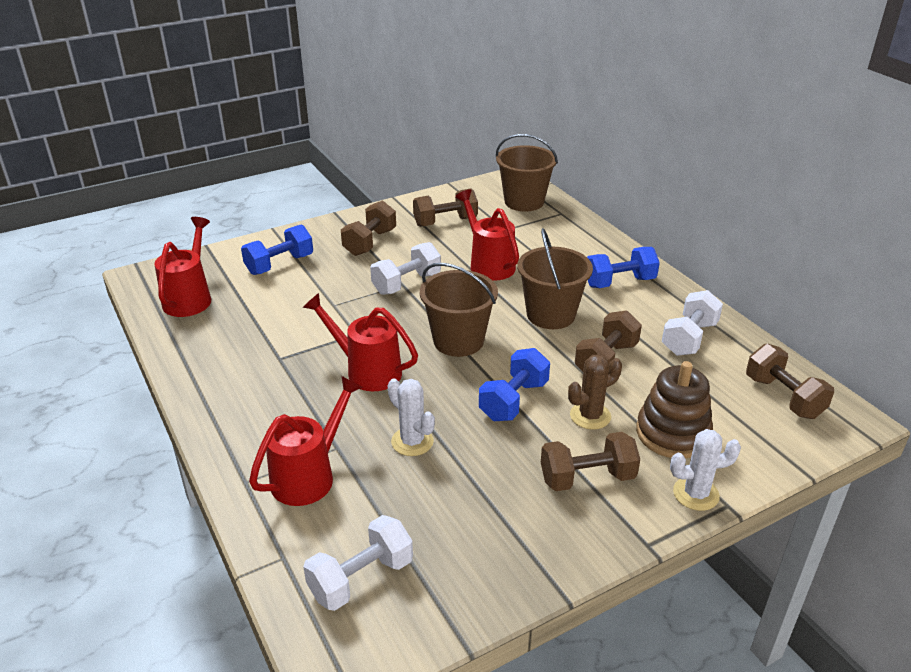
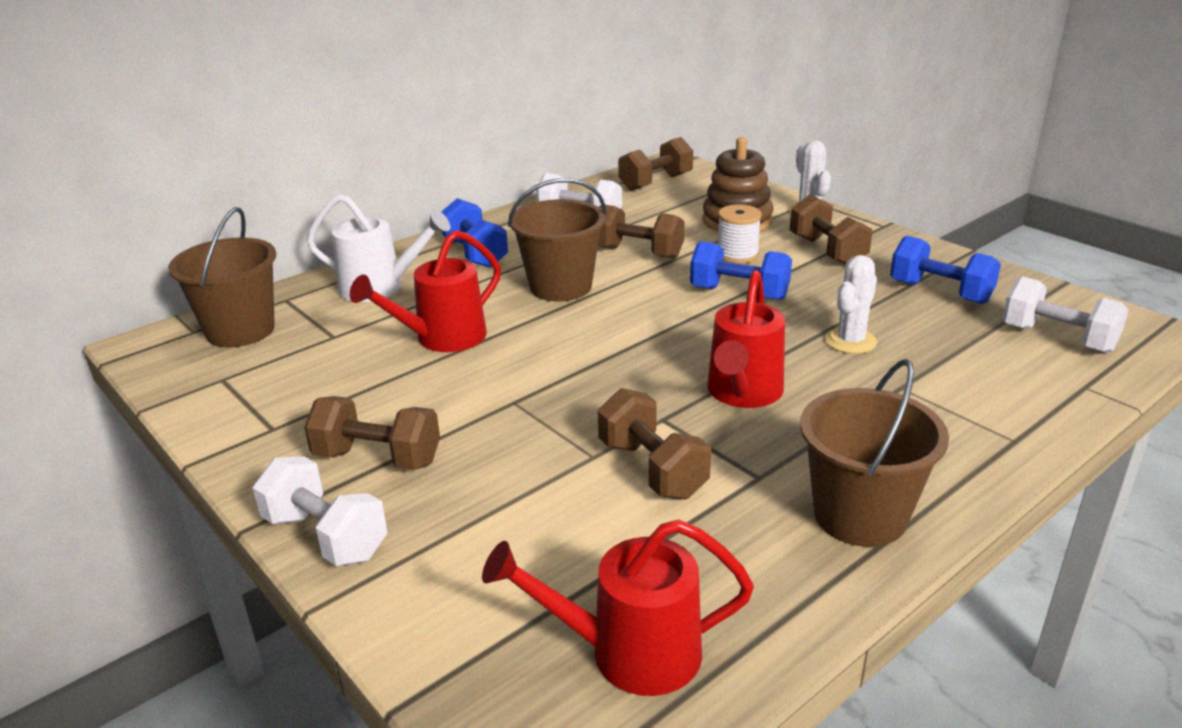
camera: 100 degrees left, 5 degrees down
blue dumbbell [241,225,313,275] -> blue dumbbell moved to [890,236,1001,304]
red watering can [249,376,363,506] -> none
white dumbbell [370,242,441,295] -> white dumbbell moved to [253,456,387,566]
brown dumbbell [413,188,478,227] -> brown dumbbell moved to [598,388,711,499]
brown bucket [420,263,498,357] -> brown bucket moved to [800,359,949,547]
brown cactus [568,354,622,430] -> white spool [718,204,762,264]
none -> white watering can [306,194,450,302]

